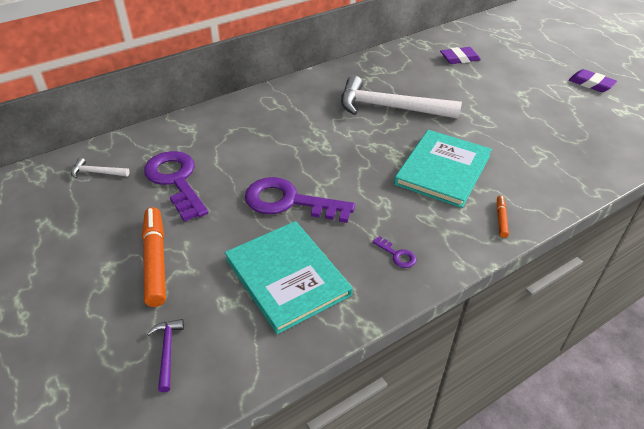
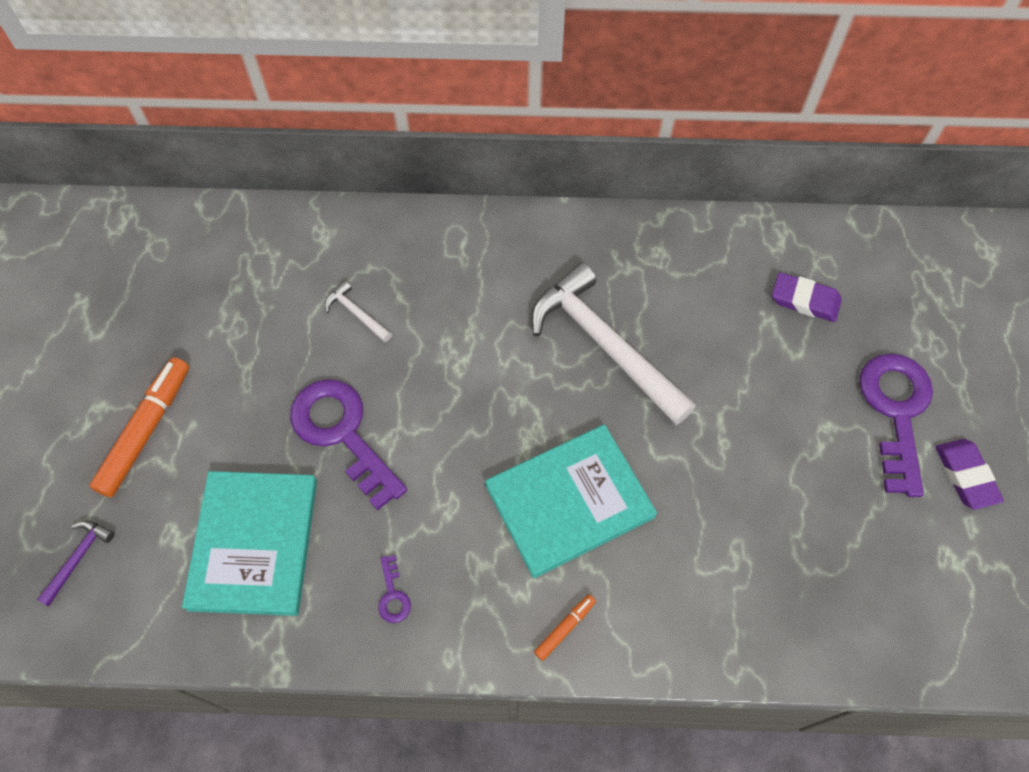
camera: 35 degrees right, 20 degrees up
white hammer [71,158,129,179] -> white hammer moved to [325,281,392,342]
purple key [144,151,209,222] -> purple key moved to [859,354,933,497]

